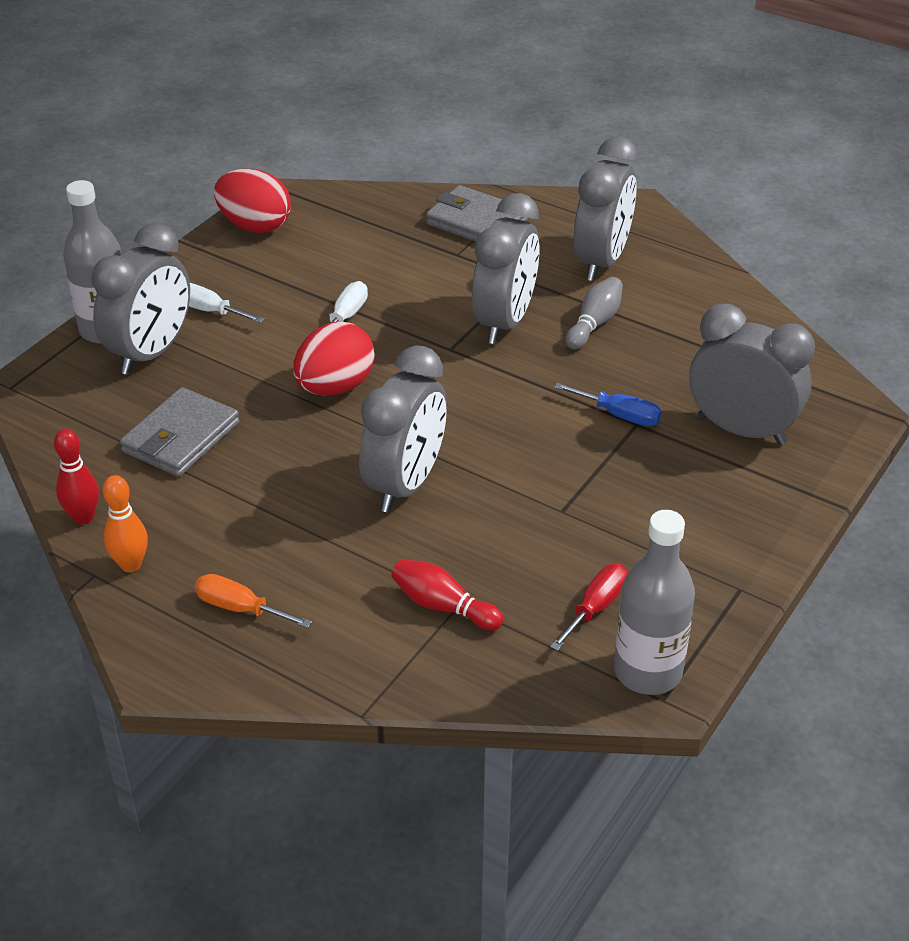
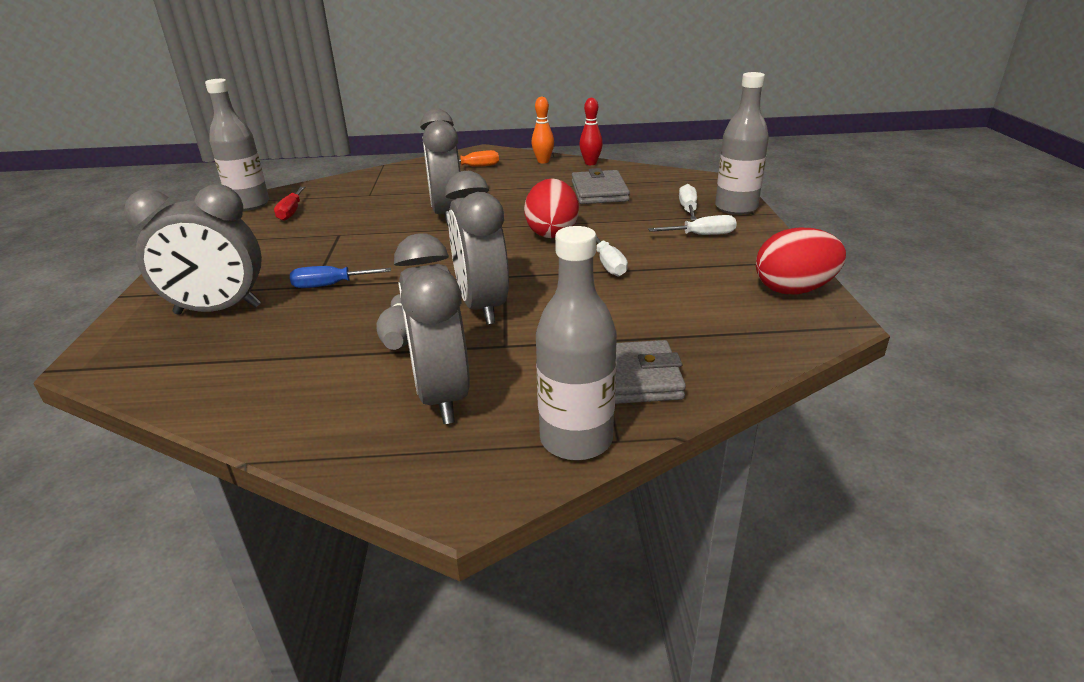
camera: 145 degrees right, 10 degrees down
grey clock [91,223,190,375] -> white screwdriver [679,184,697,221]
red bowling pin [391,559,503,631] -> none
none -> grey bottle [536,226,617,460]

